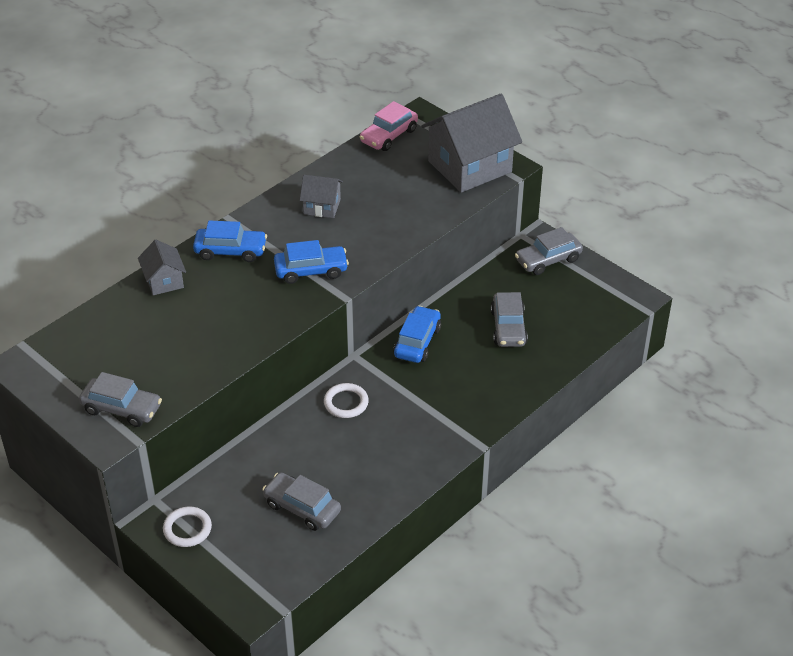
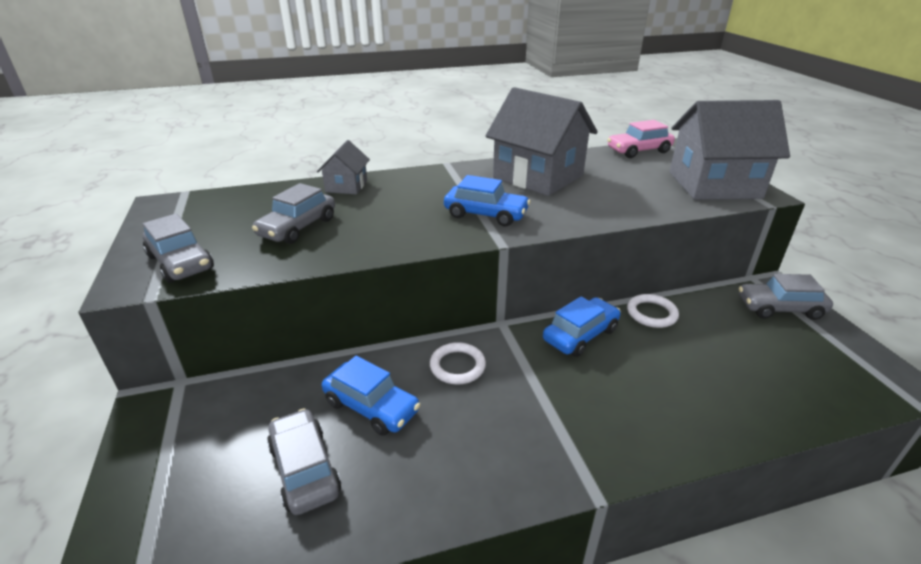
camera: 30 degrees right, 10 degrees down
white ring [163,506,212,547] -> white ring moved to [627,294,679,328]
blue car [193,220,267,262] -> blue car moved to [322,356,420,436]
grey house [300,175,343,218] -> grey house [486,87,598,196], size x2.03
grey car [491,292,528,347] -> grey car moved to [252,183,335,244]

